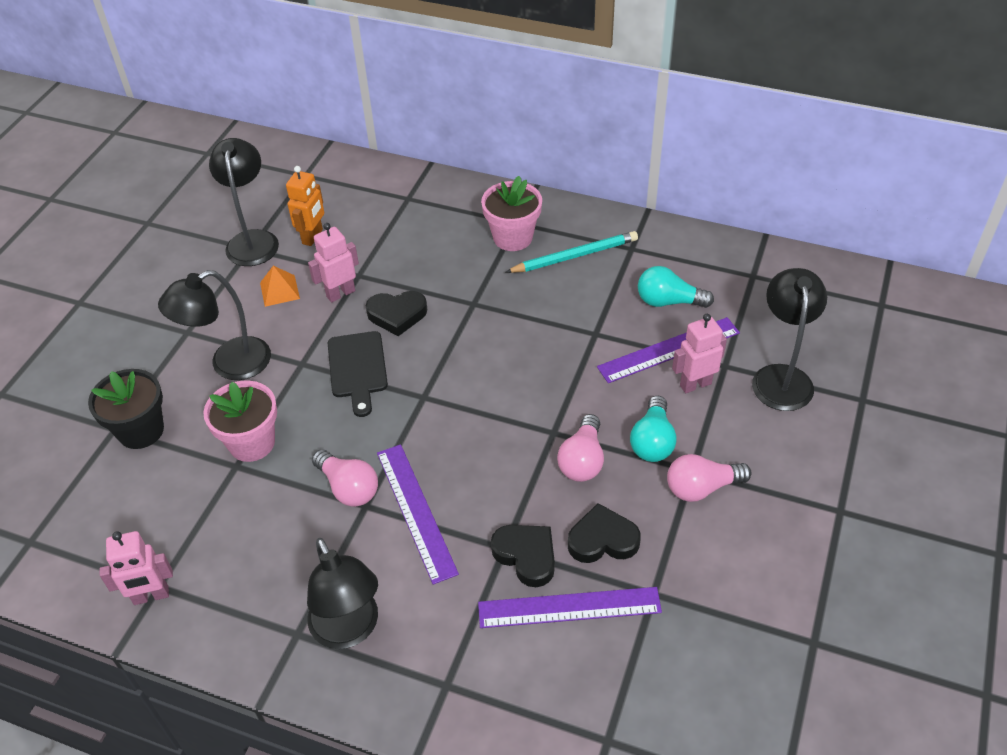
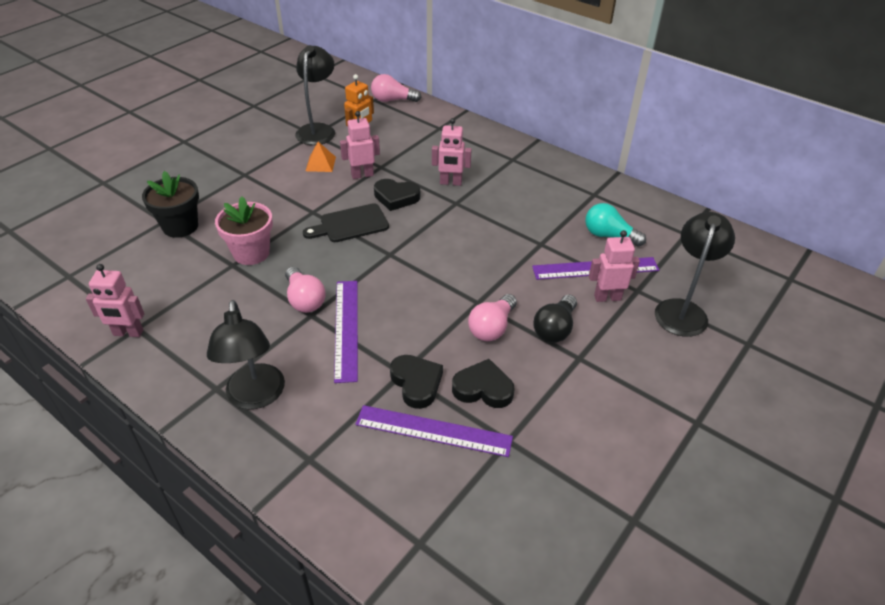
camera: 15 degrees right, 5 degrees down
black lamp [158,270,271,380] -> none
black cutting board [328,331,388,417] -> black cutting board turned 60 degrees clockwise [303,203,389,242]
pink flower pot [481,176,542,251] -> none
turquoise pencil [506,231,638,273] -> none
turquoise light bulb [630,396,677,462] -> black light bulb [533,295,577,343]
pink light bulb [667,454,752,502] -> pink light bulb moved to [371,74,422,102]
none -> pink robot [432,118,472,186]

